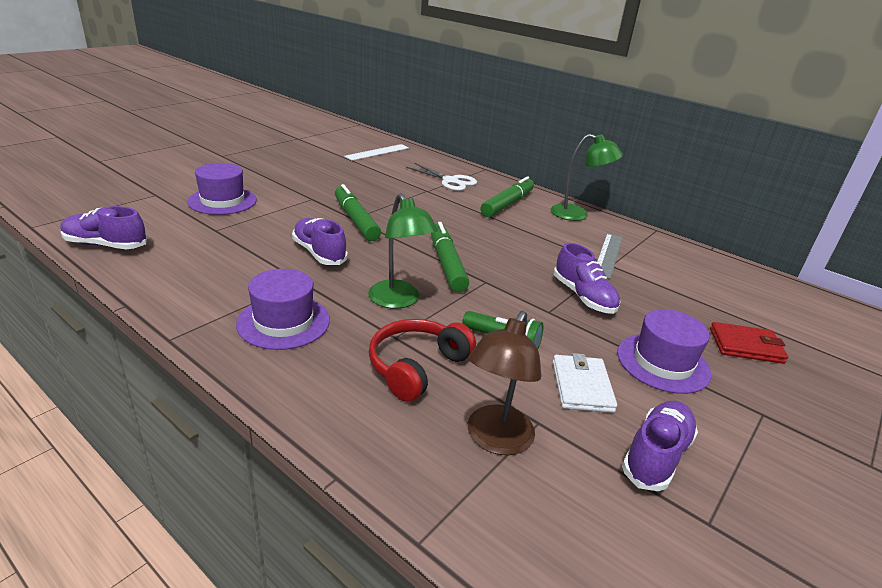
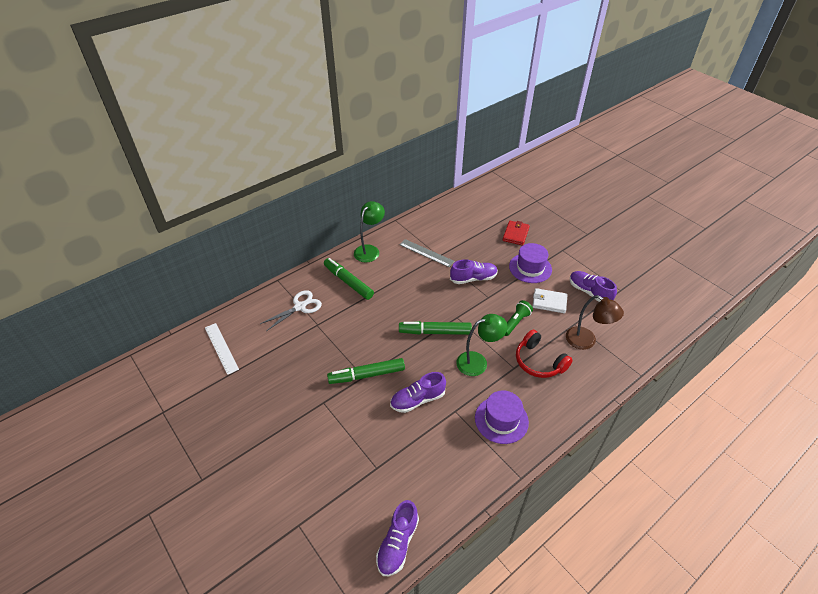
camera: 75 degrees left, 15 degrees up
purple hat [187,163,257,215] -> none

